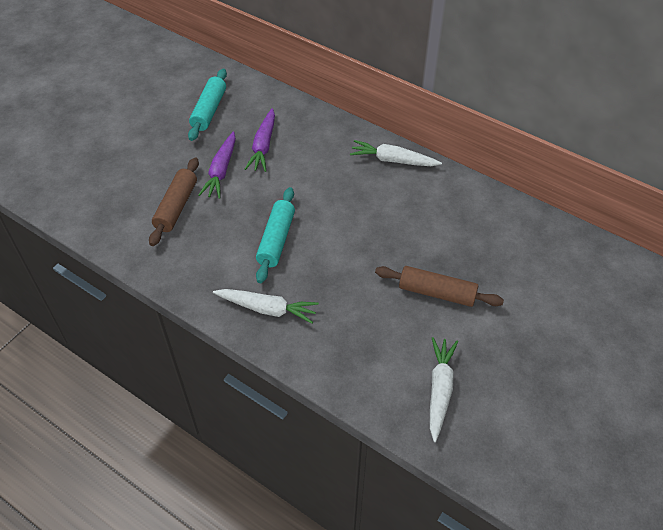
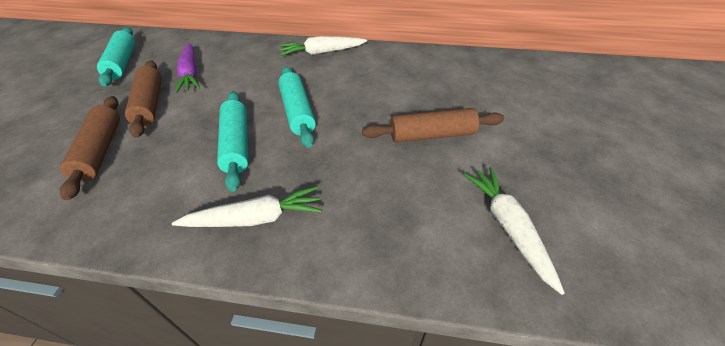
camera: 25 degrees left, 5 degrees down
purple carrot [198,131,236,199] -> brown rolling pin [125,61,161,138]
none -> turquoise rolling pin [278,66,316,148]

